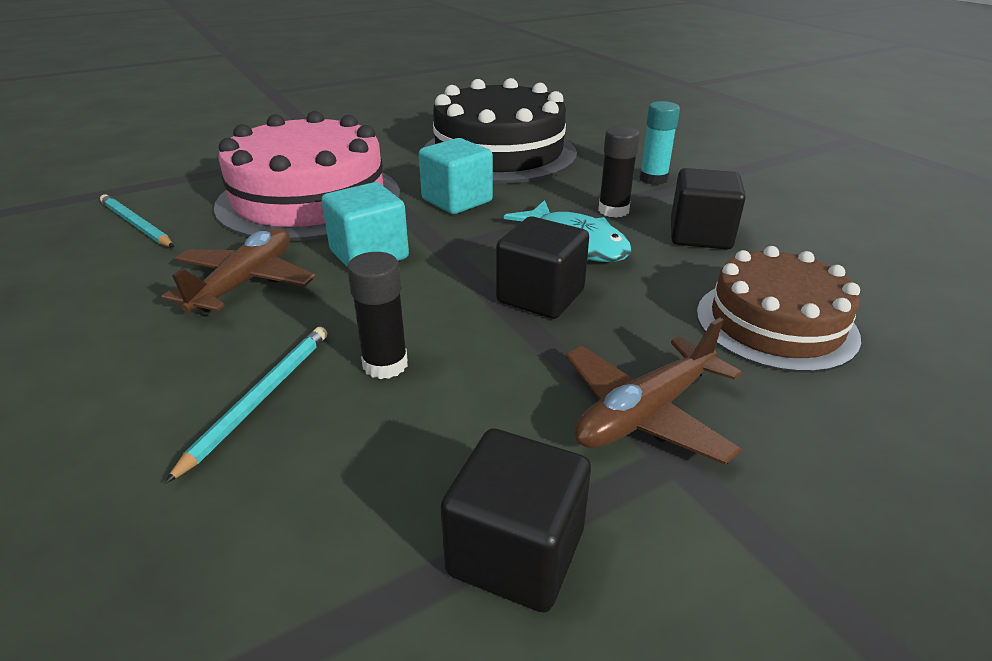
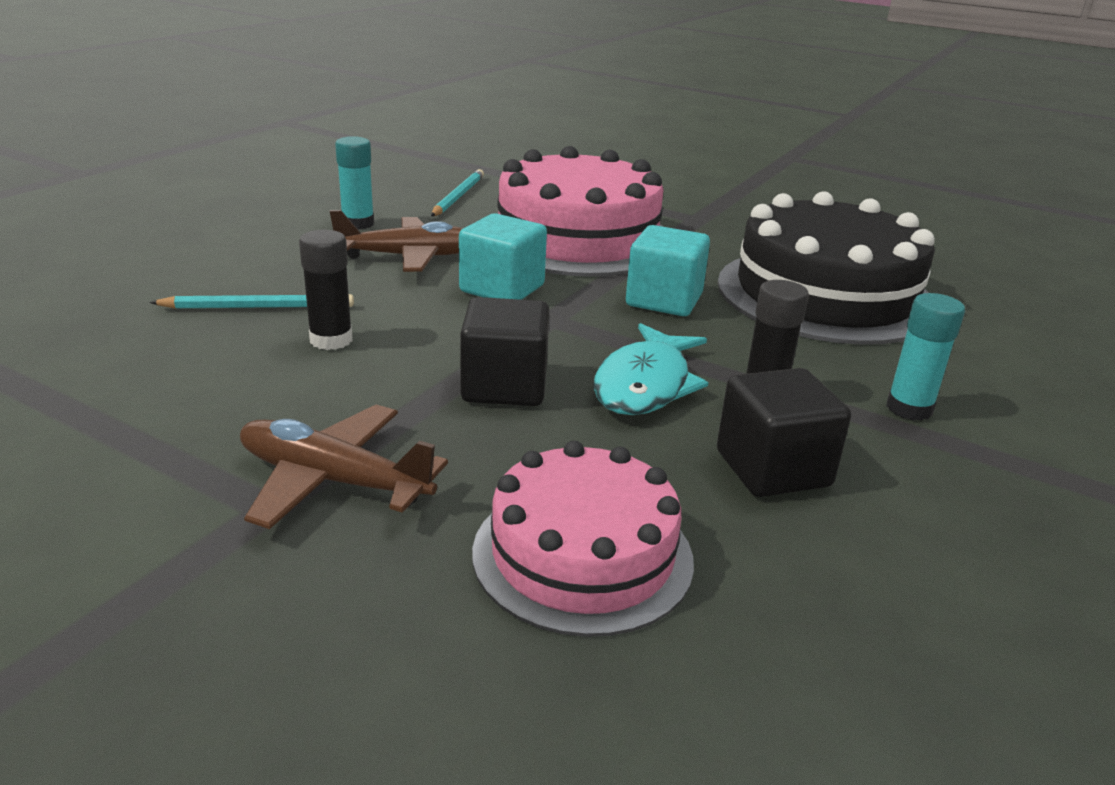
camera: 60 degrees right, 5 degrees down
black cube [441,428,591,613] -> none
brown cake [697,246,861,373] -> pink cake [472,441,694,637]
none -> turquoise glue stick [335,136,374,230]

